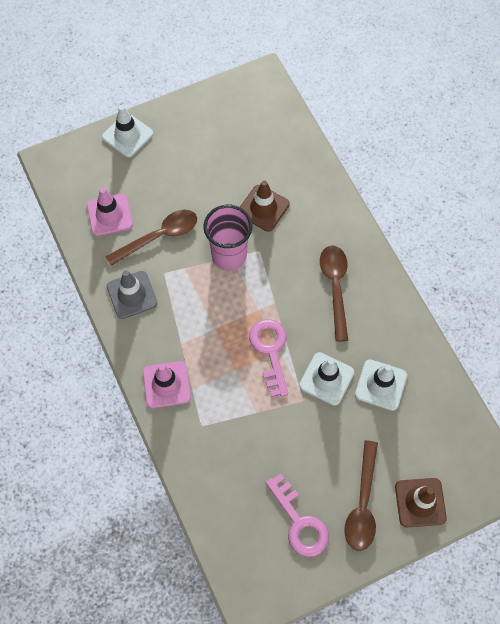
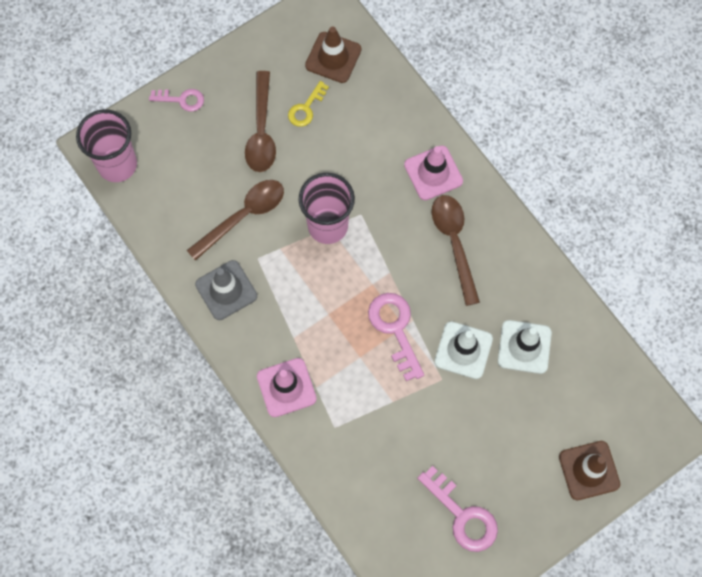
camera: 10 degrees left, 5 degrees up
pink traffic cone [87,188,133,236] -> pink traffic cone moved to [404,145,463,200]
white traffic cone [102,105,153,158] -> pink key [149,89,204,112]
brown traffic cone [240,180,290,231] -> brown traffic cone moved to [305,27,361,83]
brown spoon [344,440,378,551] -> brown spoon moved to [245,71,276,172]
none -> pink cup [76,109,137,182]
none -> yellow key [288,81,329,127]

